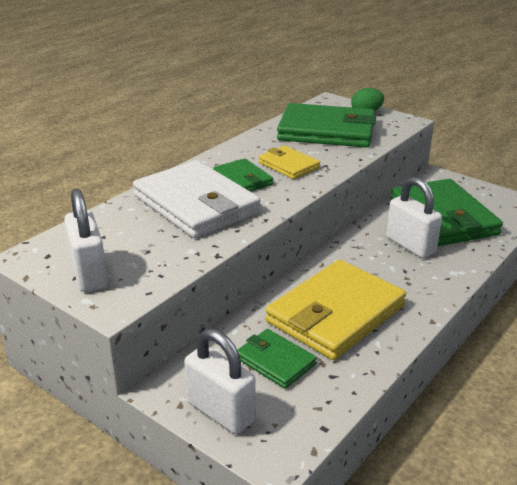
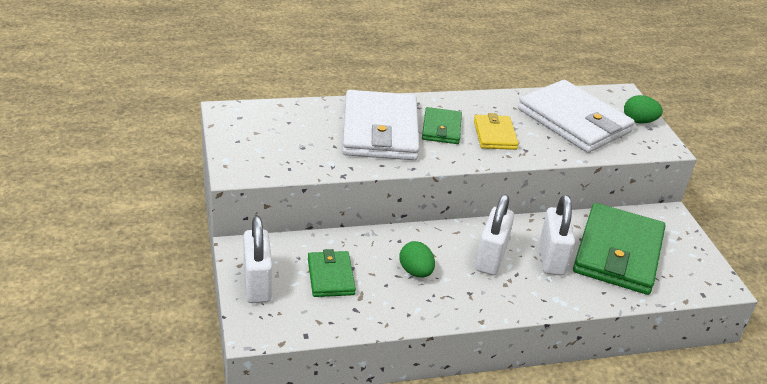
camera: 35 degrees right, 5 degrees up
white padlock [64,189,108,292] -> white padlock moved to [475,194,514,275]
yellow wallet [266,259,406,360] -> green egg [399,241,435,278]
green wallet [277,103,376,148] -> white wallet [518,80,635,153]

